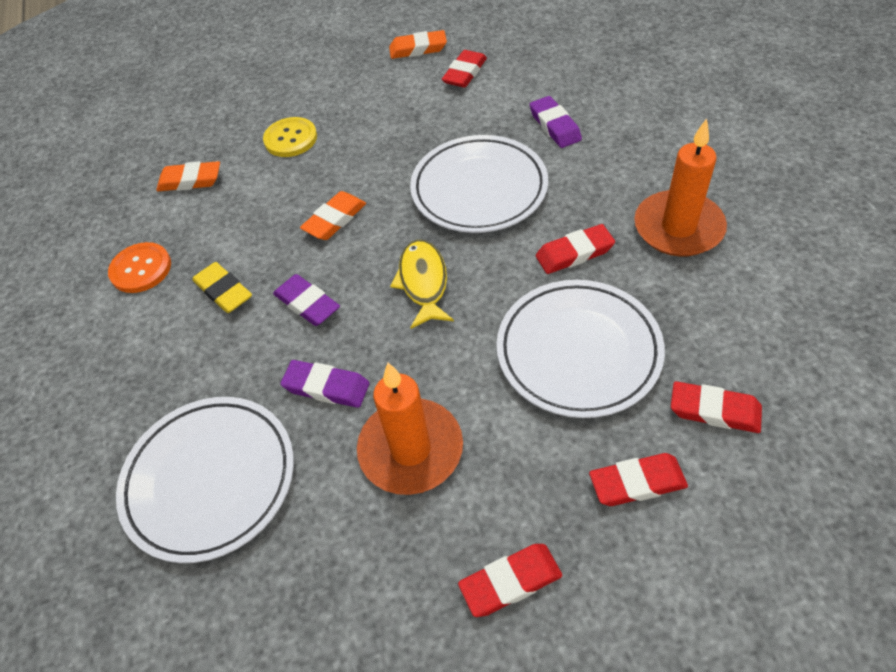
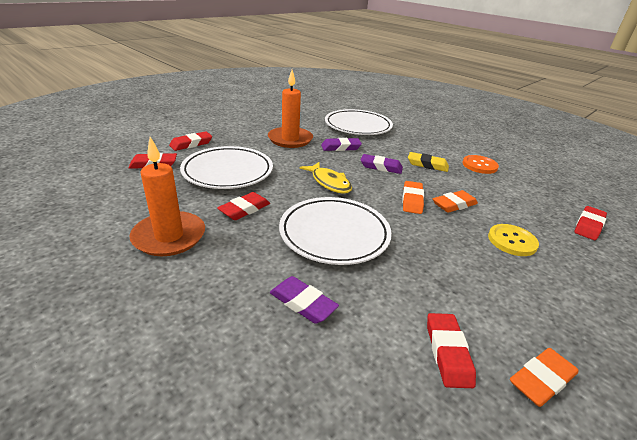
camera: 145 degrees right, 20 degrees down
orange eraser [156,161,220,191] -> orange eraser moved to [433,190,478,213]
red eraser [458,544,562,617] -> red eraser moved to [574,206,607,240]

